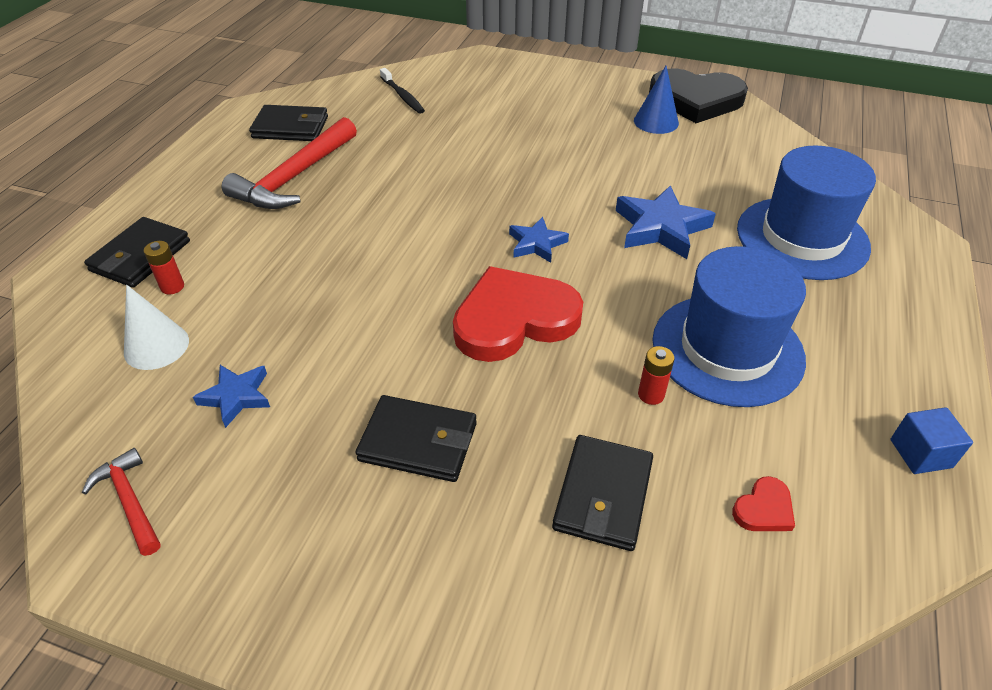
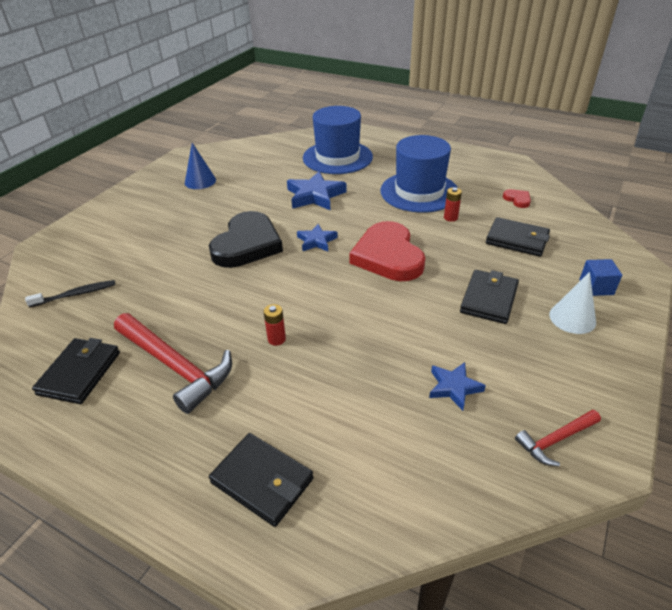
camera: 80 degrees left, 5 degrees down
white cone [124,285,189,370] -> white cone moved to [549,272,596,334]
red battery [144,241,184,295] -> red battery moved to [263,304,286,346]
black heart [649,69,748,123] -> black heart moved to [209,211,283,268]
blue cube [891,407,973,474] -> blue cube moved to [579,259,622,296]

